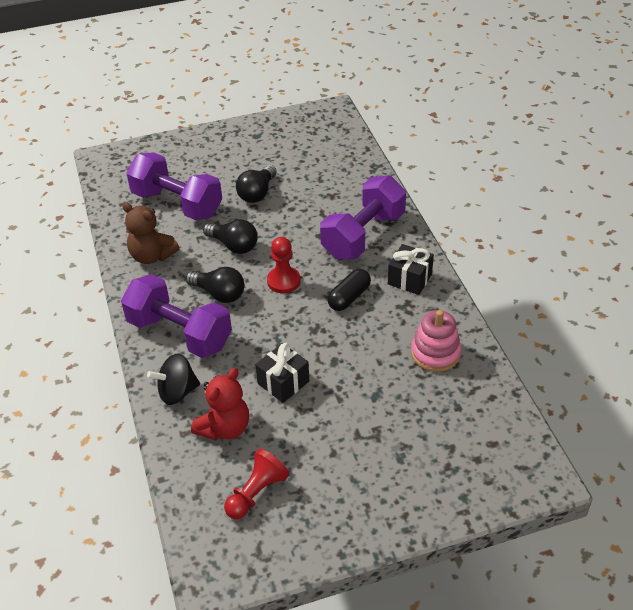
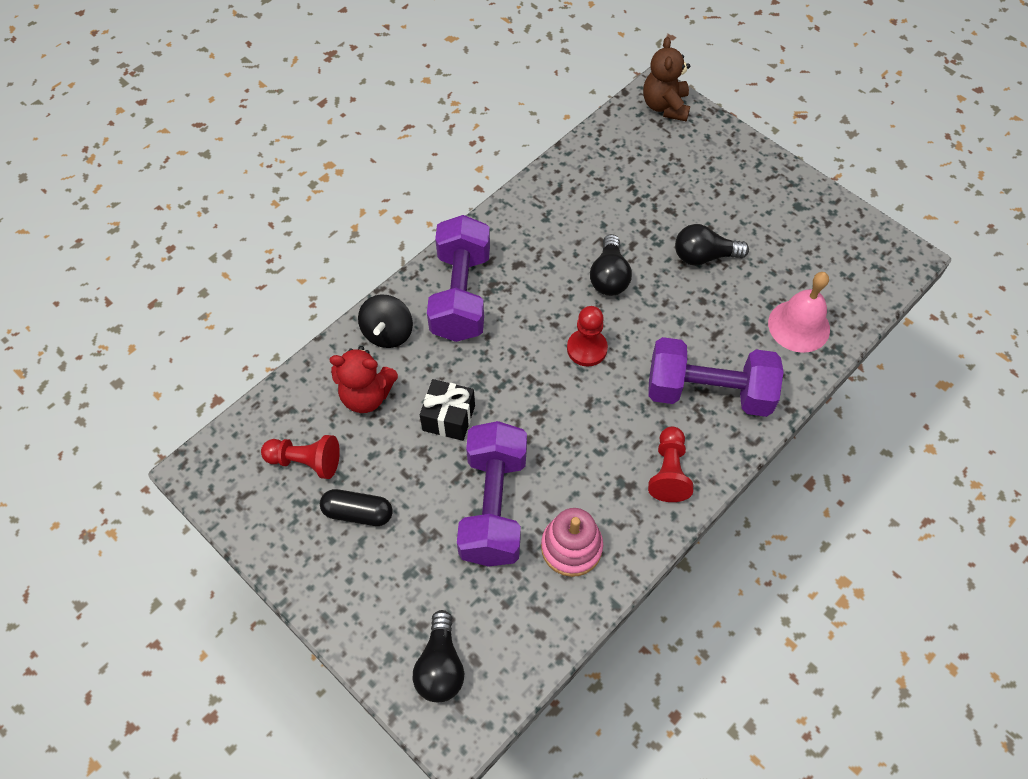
camera: 60 degrees right, 15 degrees up
brown teddy bear [122,202,180,264] -> brown teddy bear moved to [643,37,690,121]
purple dumbbell [126,152,222,220] -> purple dumbbell moved to [457,421,527,567]
black spinning top [147,353,200,405] -> black spinning top turned 120 degrees counterclockwise [358,294,413,348]
black light bulb [186,267,244,303] -> black light bulb moved to [413,610,464,702]
black capsule [327,269,371,311] -> black capsule moved to [320,489,393,526]
black gift [388,244,434,295] -> red pawn [648,427,693,502]
none -> pink bell [768,272,830,353]

